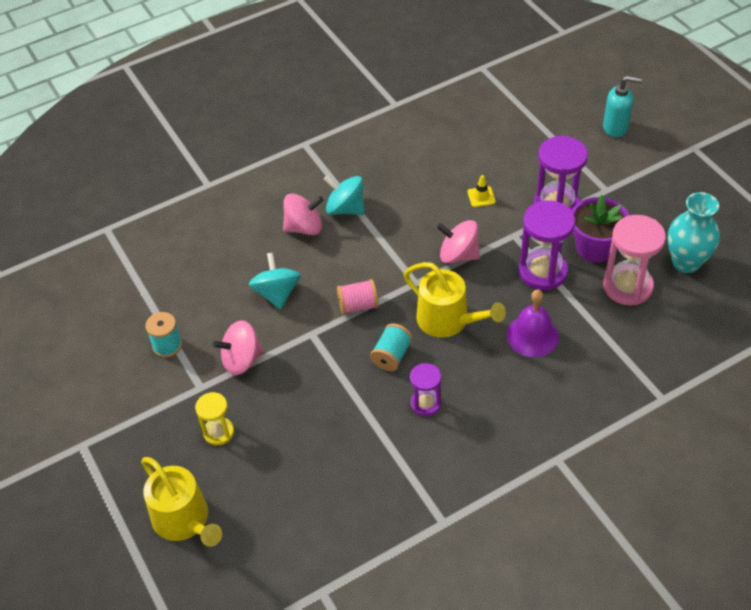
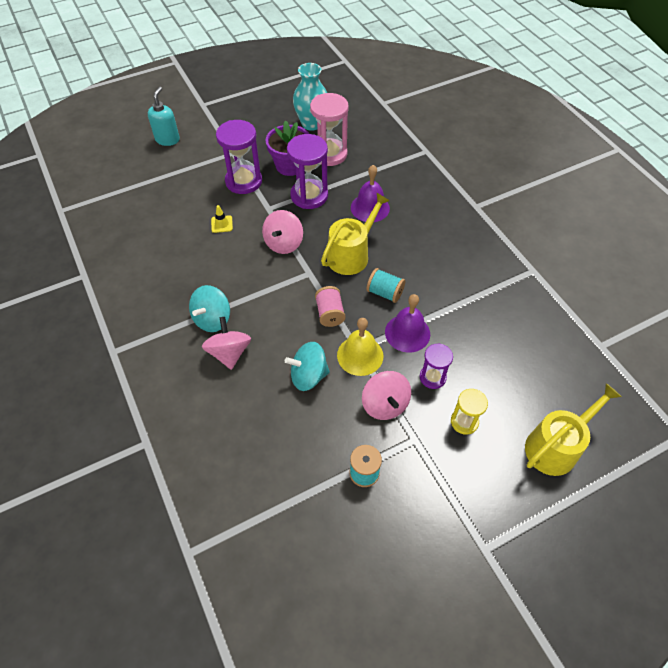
camera: 90 degrees left, 5 degrees up
purple hourglass [410,363,441,416] -> purple hourglass moved to [420,344,453,389]
none -> yellow bell [337,318,383,376]
none -> purple bell [385,294,430,353]

